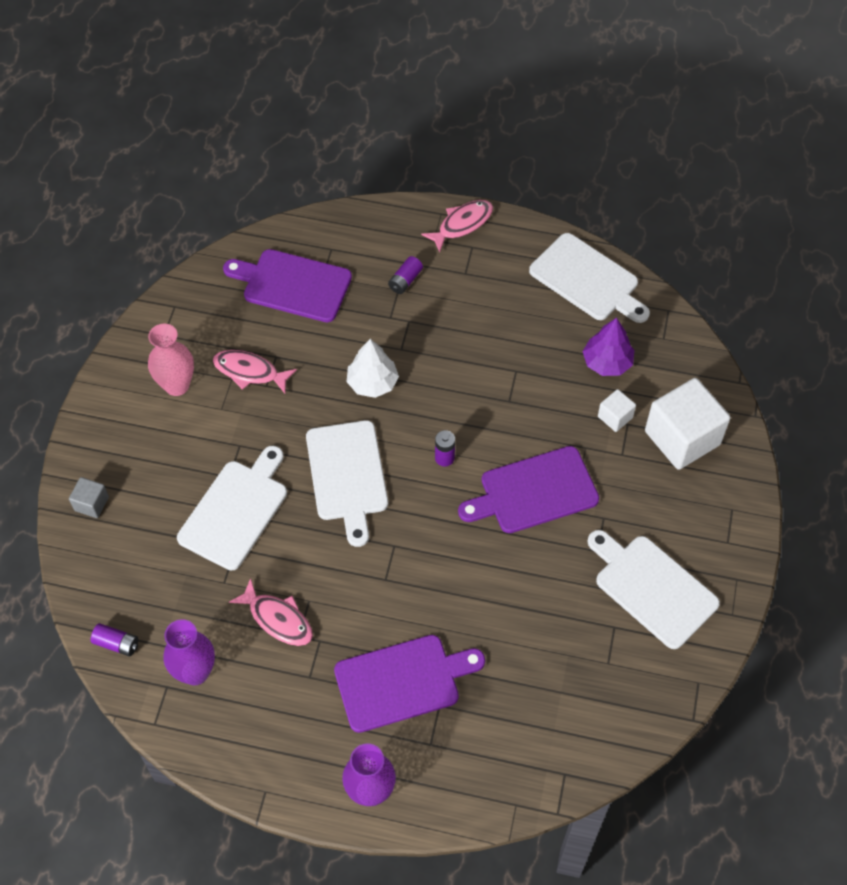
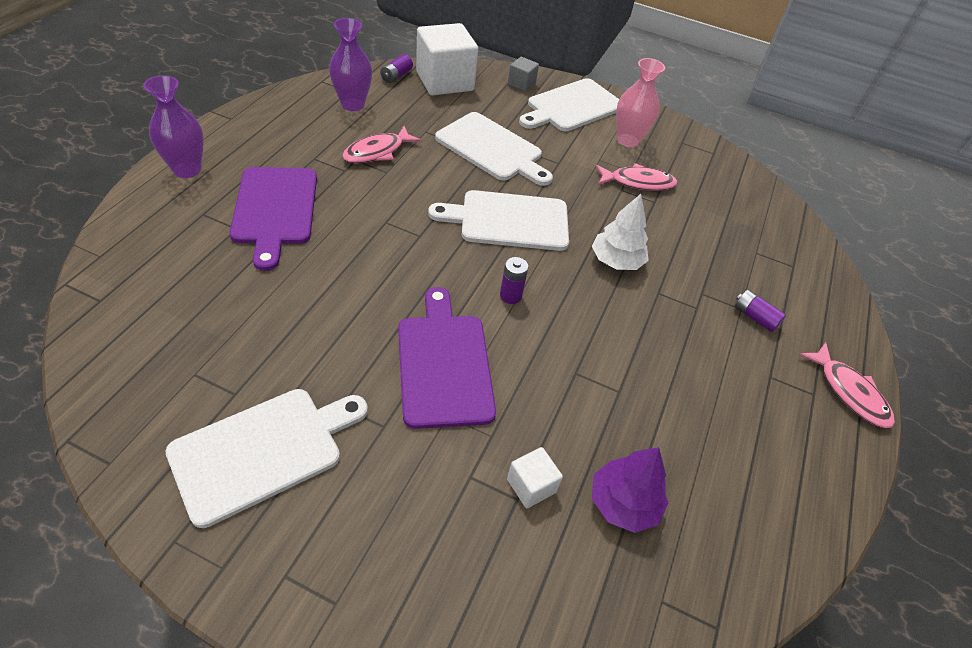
camera: 95 degrees right, 10 degrees down
pink fish [213,350,297,393] -> pink fish turned 60 degrees clockwise [596,163,678,191]
purple cutting board [223,249,352,322] -> none
white cutting board [529,233,650,323] -> white cutting board moved to [519,78,619,132]
white cube [645,378,731,470] -> white cube moved to [416,23,478,96]

